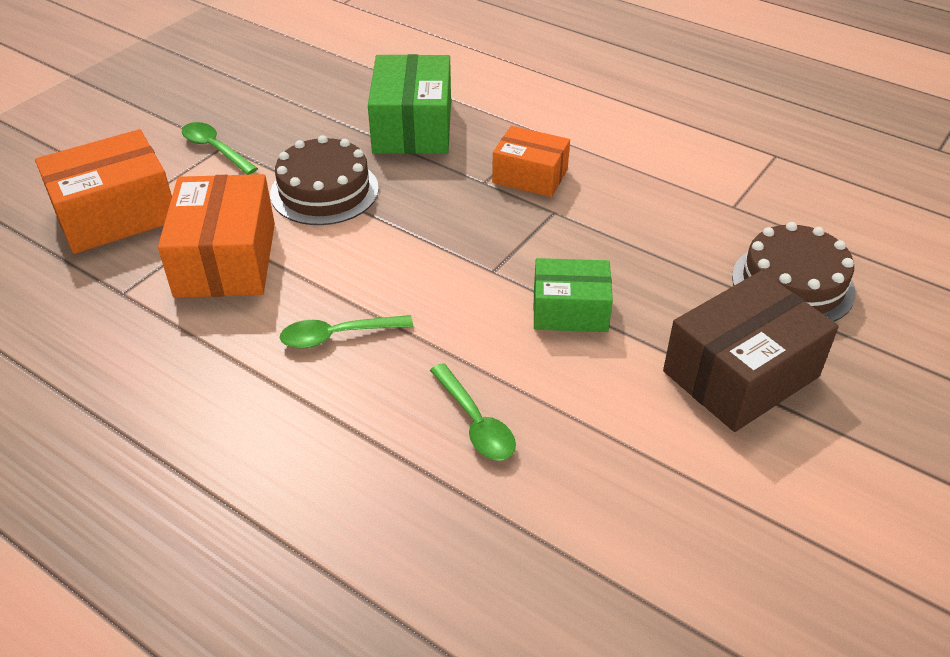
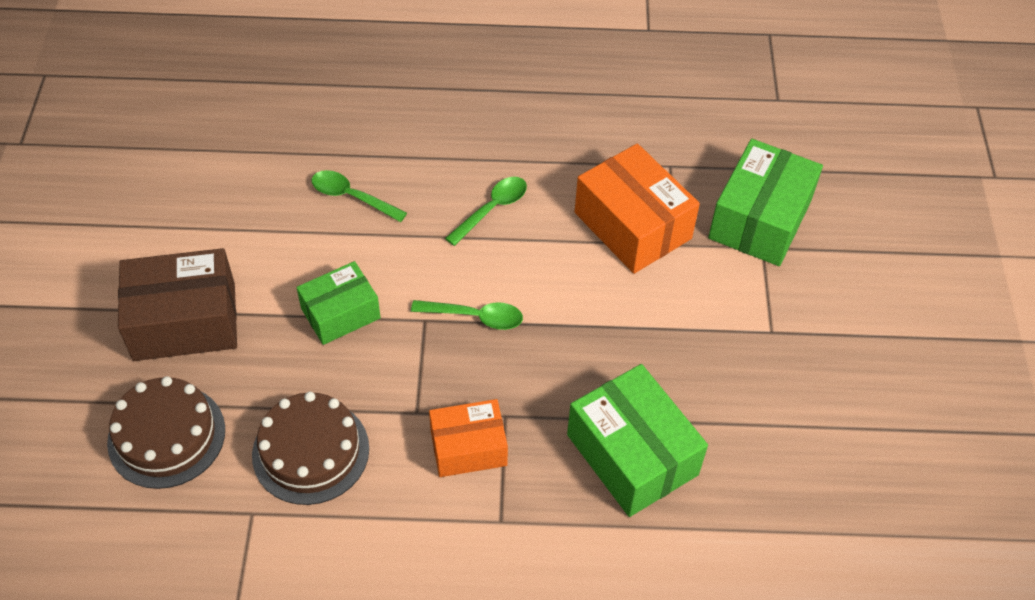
camera: 145 degrees right, 10 degrees up
orange box [35,129,172,254] -> green box [708,139,823,266]
green spoon [182,122,258,175] -> green spoon moved to [411,300,523,330]
brown cake [270,135,379,225] -> brown cake moved to [252,392,369,505]
brown box [663,271,839,432] -> brown box turned 60 degrees clockwise [118,248,237,361]

